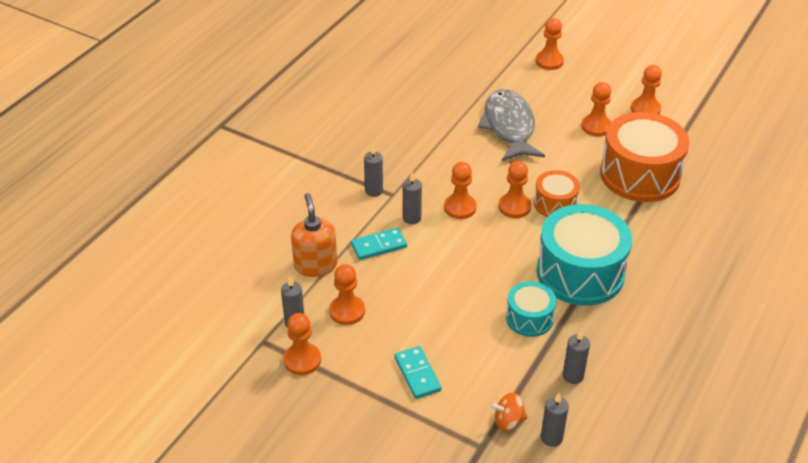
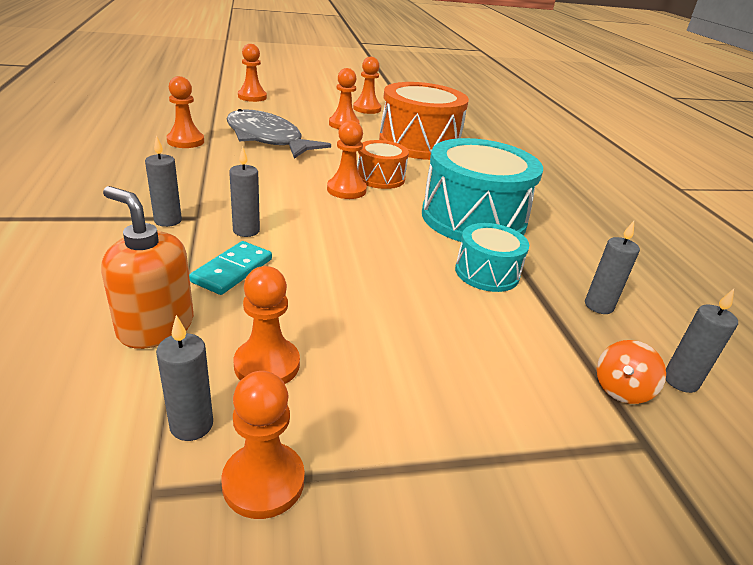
camera: 45 degrees left, 10 degrees down
turquoise domino [394,346,442,399] -> none
orange pawn [444,162,477,219] -> orange pawn moved to [167,76,204,148]

